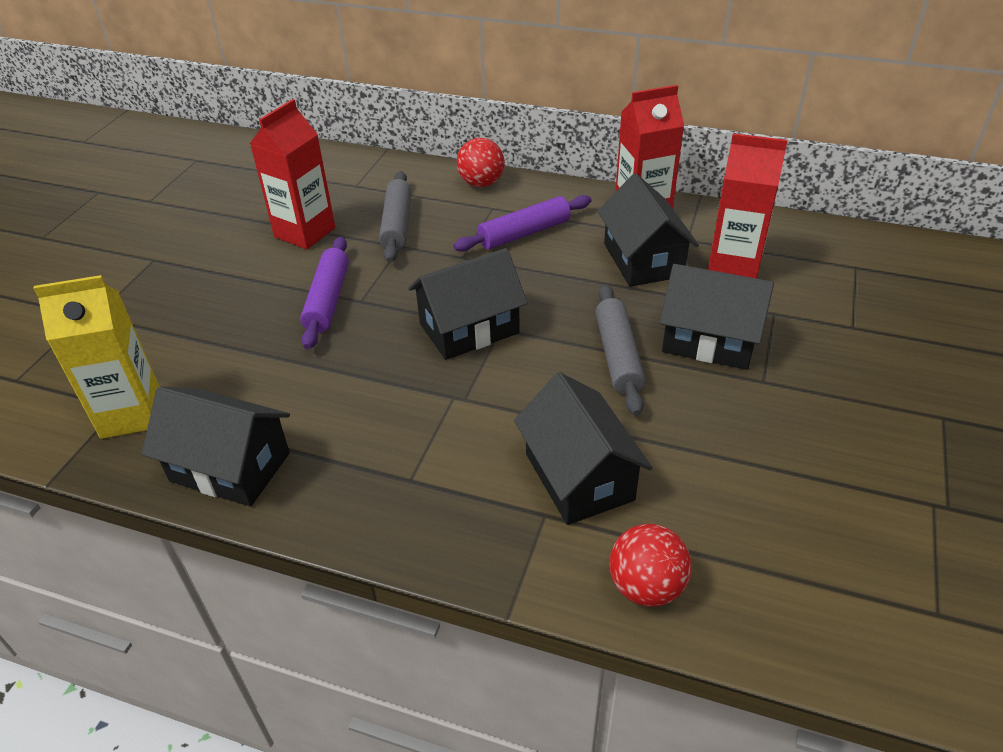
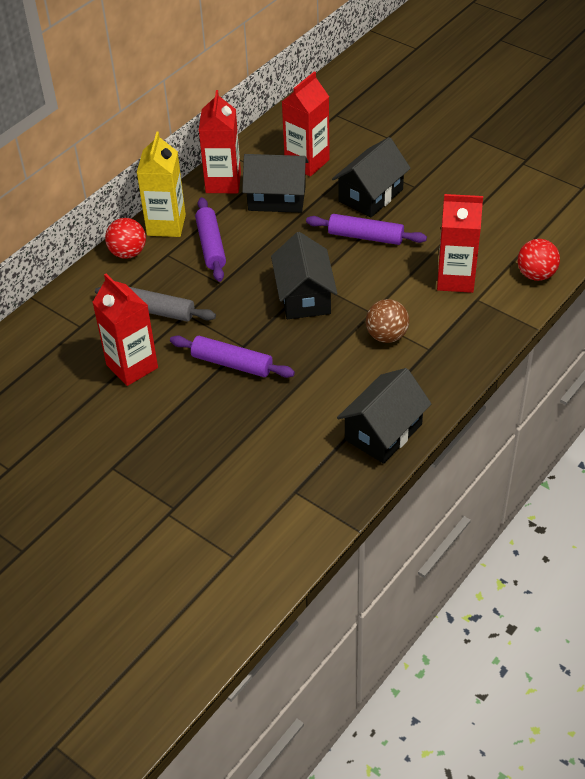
camera: 70 degrees left, 5 degrees up
yellow carton [33,275,160,439] -> yellow carton moved to [137,132,186,237]
black house [514,372,653,525] -> red carton [437,194,483,293]
grey rolling pin [595,284,646,416] -> purple rolling pin [306,214,427,245]
none -> brown ball [366,299,409,343]

